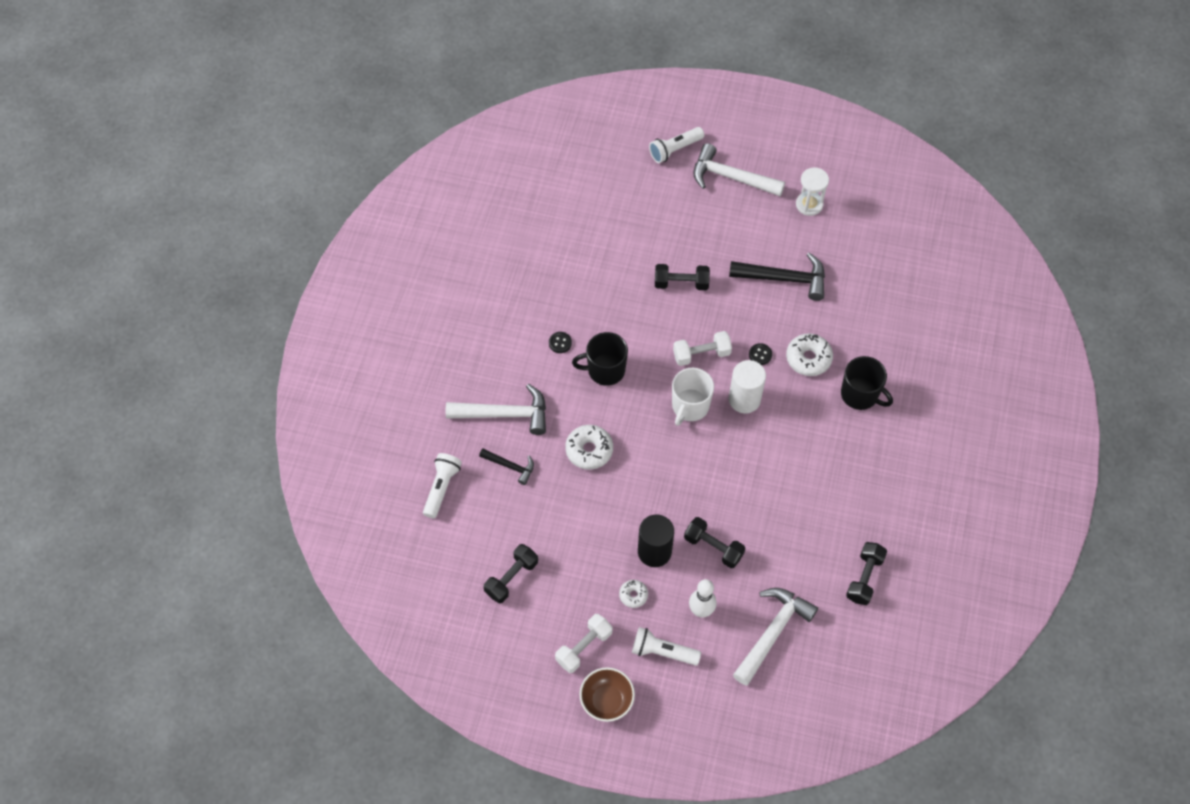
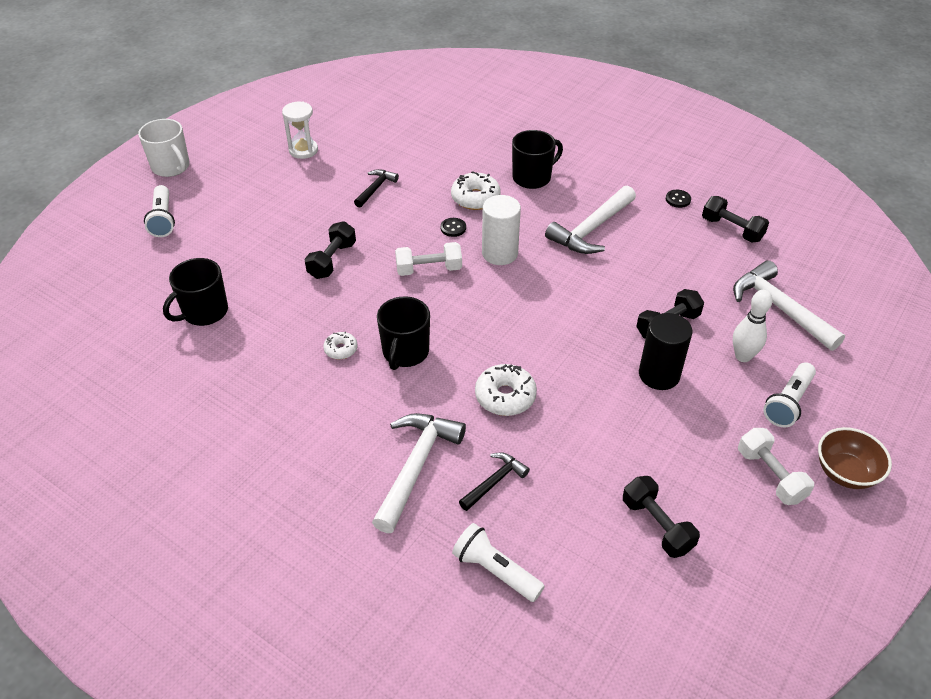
camera: 70 degrees left, 15 degrees down
black button [549,332,572,353] -> black button moved to [666,190,691,208]
white donut [619,580,648,608] -> white donut moved to [323,331,358,360]
white mug [672,368,714,426] -> white mug moved to [138,119,190,177]
white dumbbell [673,331,732,366] -> white dumbbell turned 75 degrees clockwise [395,242,462,276]
white hammer [693,143,785,196] -> white hammer moved to [545,185,636,254]
black hammer [729,253,825,301] -> black hammer [354,169,399,208], size x0.55
none -> black mug [163,258,228,326]

